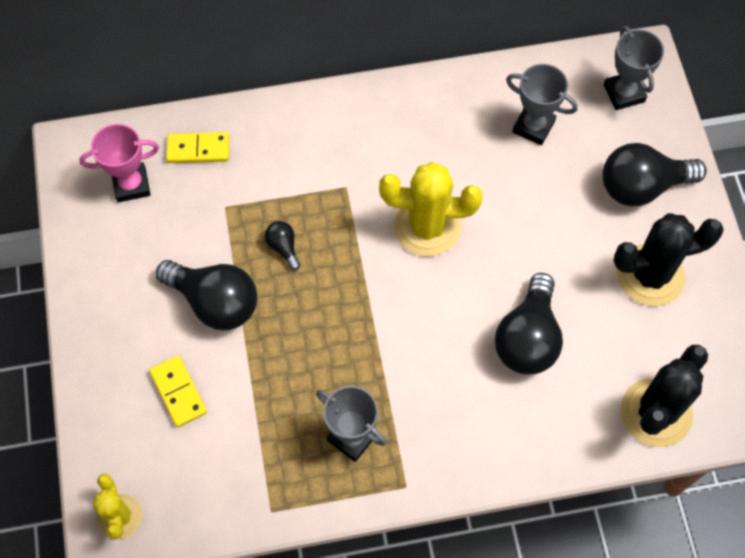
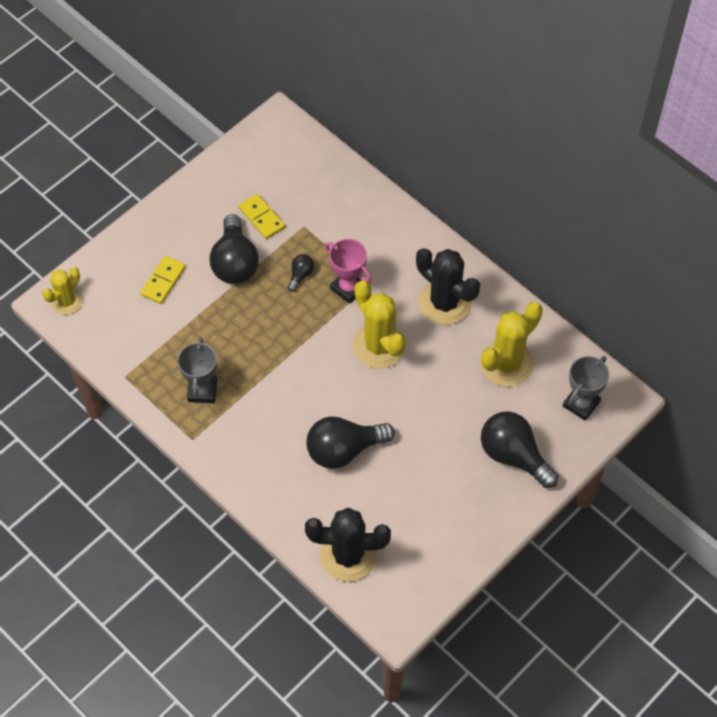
camera: 55 degrees right, 5 degrees down
pink trophy [79,124,159,202] -> pink trophy moved to [325,239,372,304]
yellow domino [166,132,229,163] -> yellow domino moved to [239,194,285,239]
grey trophy [506,64,578,145] -> yellow cactus [480,302,543,387]
black cactus [613,213,724,306] -> black cactus moved to [416,248,480,325]

